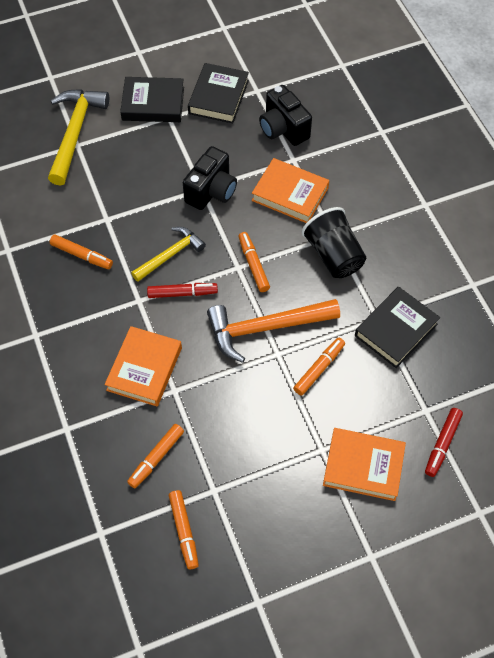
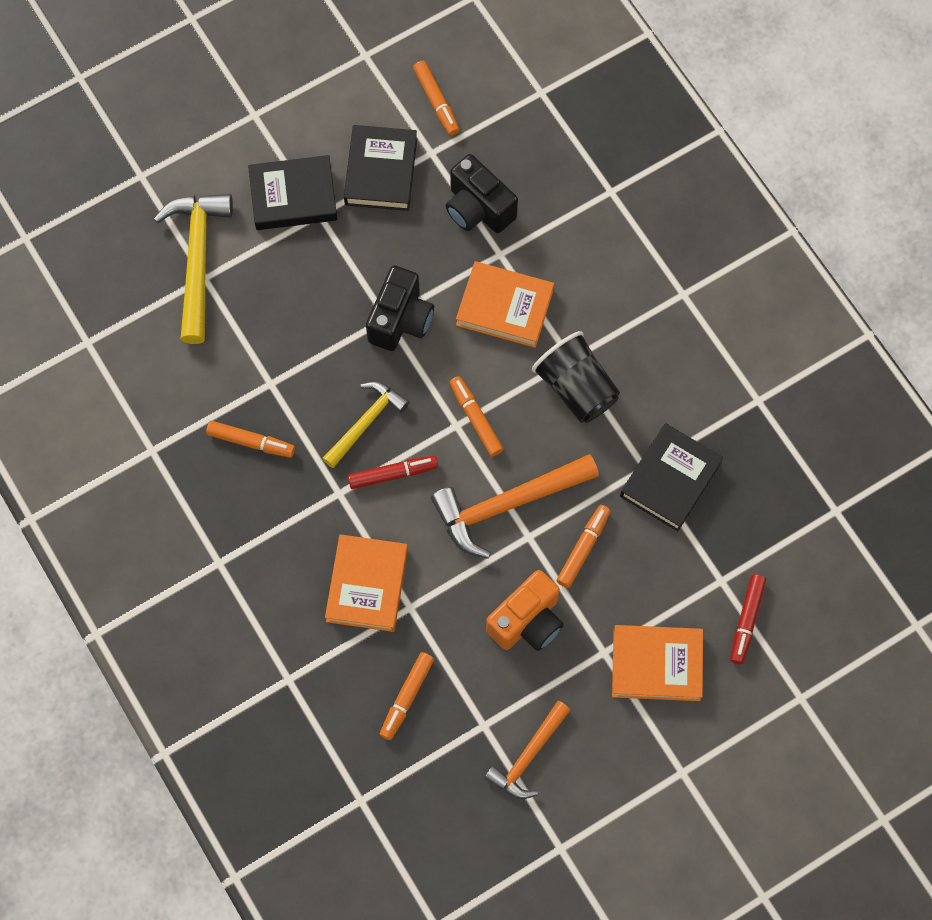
camera: 10 degrees left, 10 degrees up
orange marker [169,490,199,569] -> orange marker moved to [413,61,460,136]
none -> orange hammer [484,701,571,799]
none -> orange camera [486,570,564,651]

